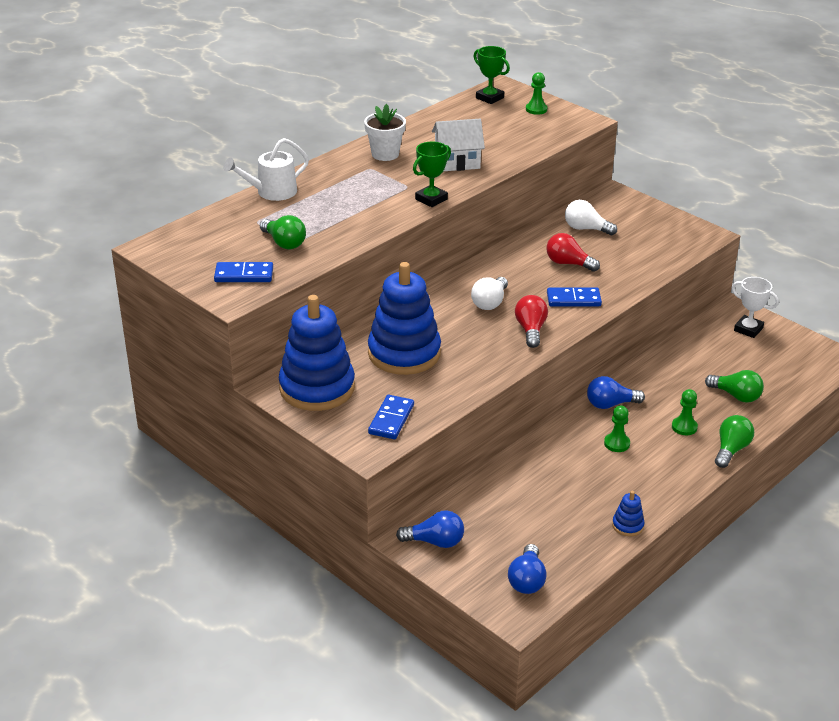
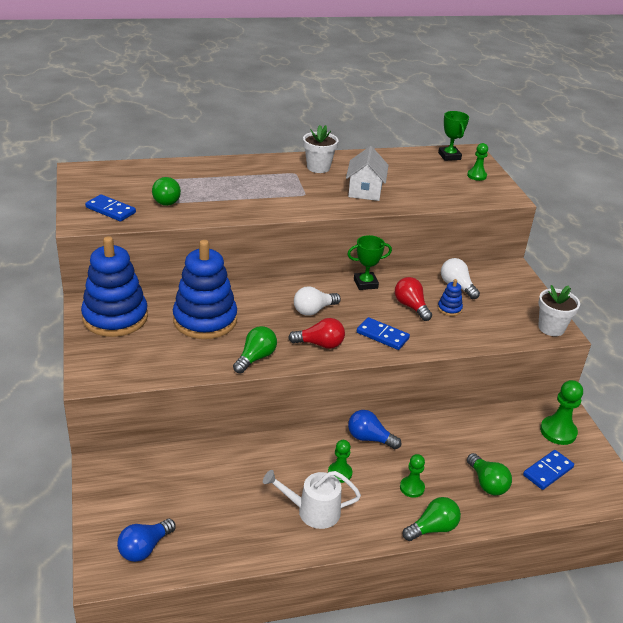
camera: 30 degrees right, 0 degrees up
white watering can [223,138,309,201] -> white watering can moved to [263,470,361,529]
blue domino [368,395,414,439] -> blue domino moved to [523,450,574,490]
blue light bulb [396,510,464,548] -> none
green trophy [413,142,451,207] -> green trophy moved to [347,235,392,290]
white house [432,119,485,171] -> white house turned 75 degrees clockwise [346,146,388,201]
red light bulb [515,295,548,348] -> red light bulb turned 60 degrees clockwise [288,318,345,349]
blue stacking toy [612,491,645,536] -> blue stacking toy moved to [438,279,463,316]
white trophy [731,277,779,338] -> green pawn [540,380,583,445]
none -> green light bulb [233,326,277,373]
none -> white flower pot [538,285,580,336]

